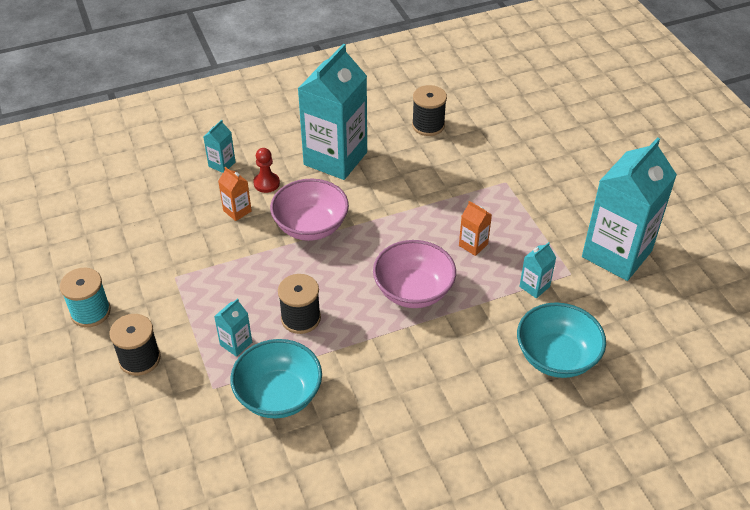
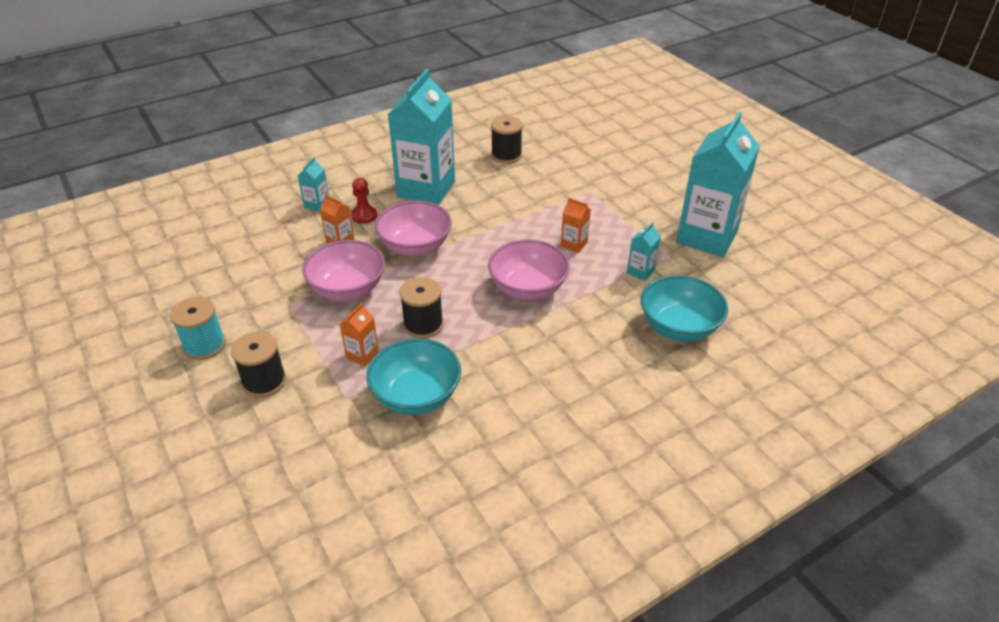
camera: 10 degrees left, 5 degrees down
turquoise carton [214,298,252,357] -> orange carton [340,303,379,367]
none -> pink bowl [302,240,385,301]

